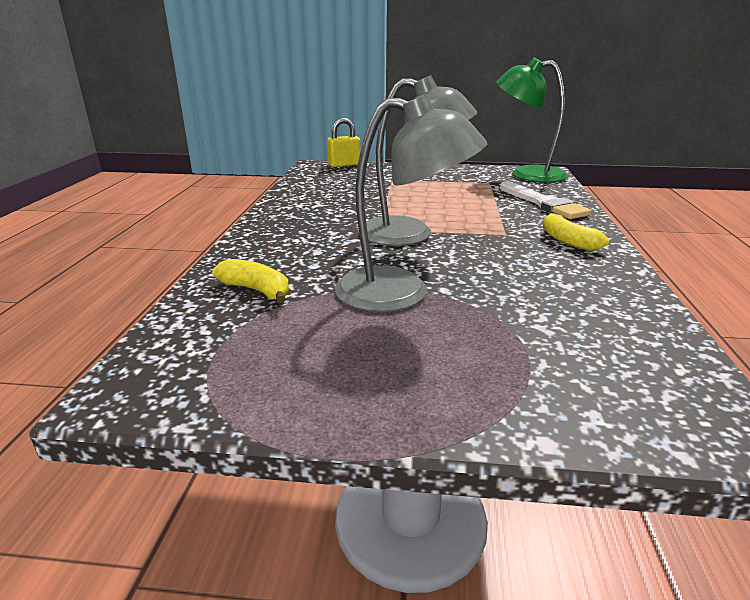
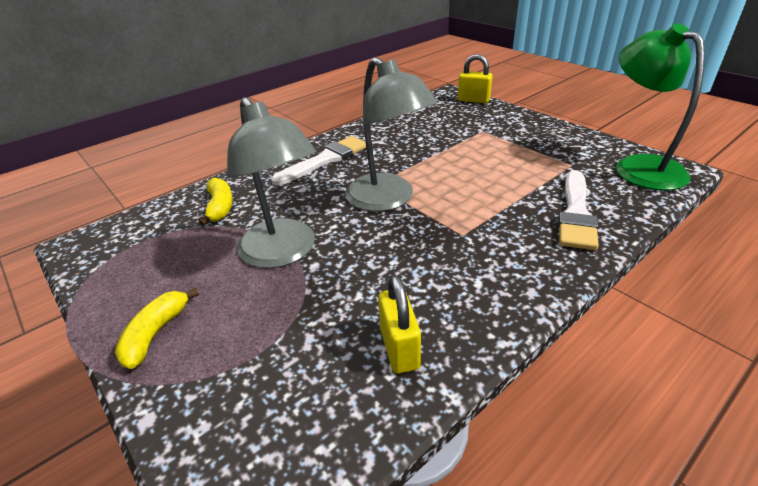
camera: 45 degrees right, 10 degrees up
yellow banana [543,213,609,251] -> yellow banana moved to [115,288,199,369]
none -> white brush [271,136,366,186]
none -> yellow padlock [378,275,421,374]

